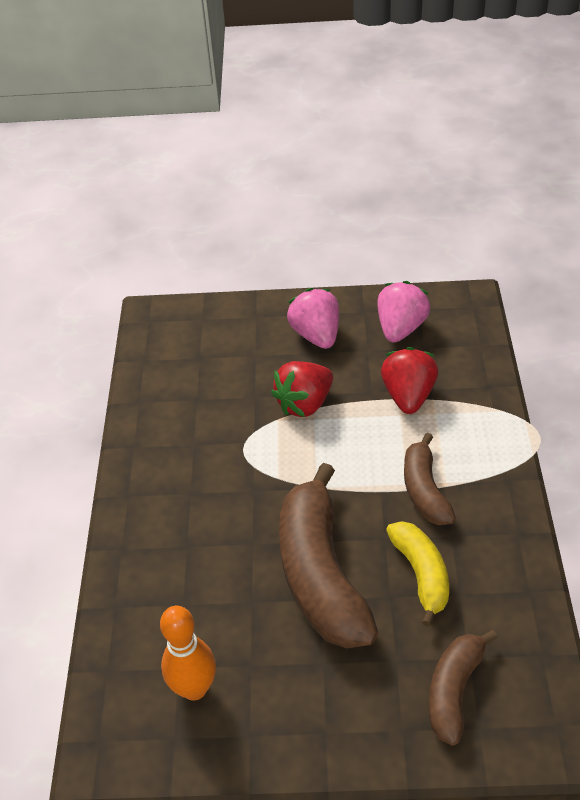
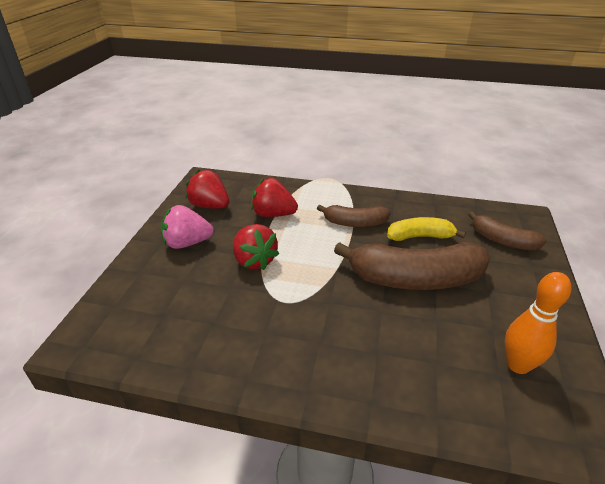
camera: 80 degrees left, 10 degrees down
pink strawberry [377,281,430,343] -> red strawberry [186,170,229,209]

